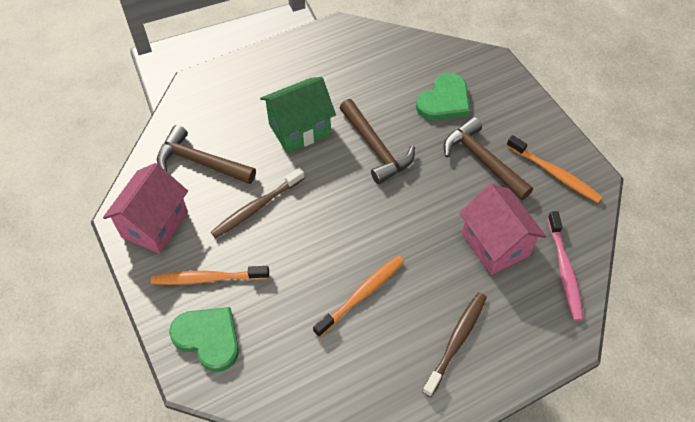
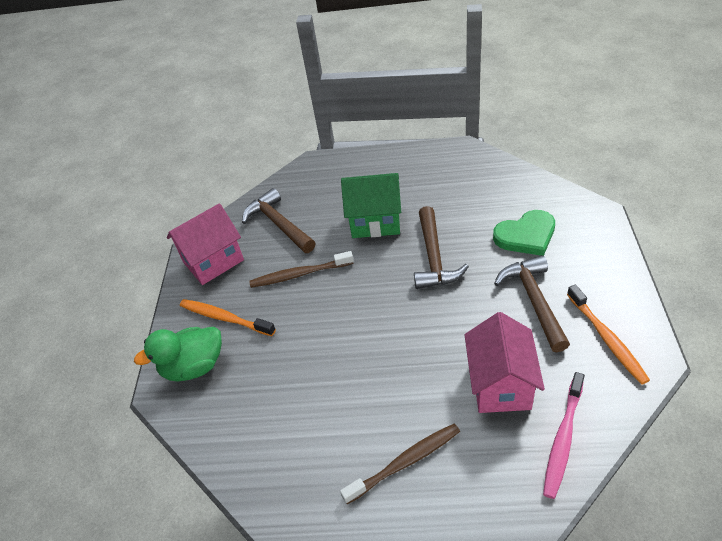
camera: 35 degrees right, 10 degrees down
green heart [169,307,239,372] -> green duck [134,327,222,381]
orange toothbrush [313,255,404,337] -> none

